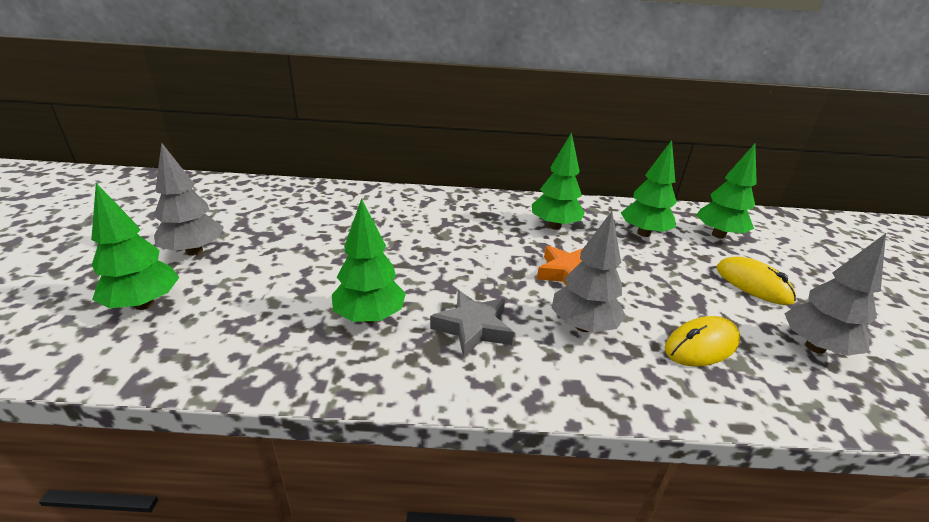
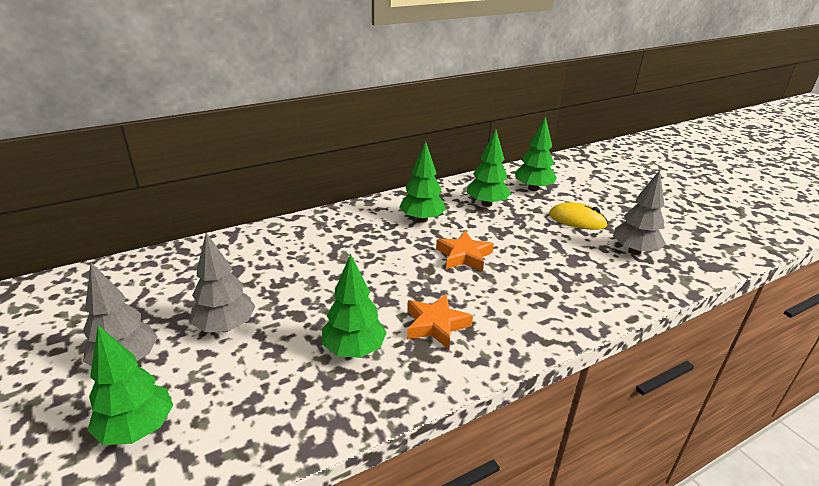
camera: 30 degrees left, 0 degrees up
grey star [430,290,514,358] -> orange star [407,294,473,349]
grey tree [552,211,626,333] -> grey tree moved to [190,233,256,332]
yellow mouse [665,316,740,367] -> none

